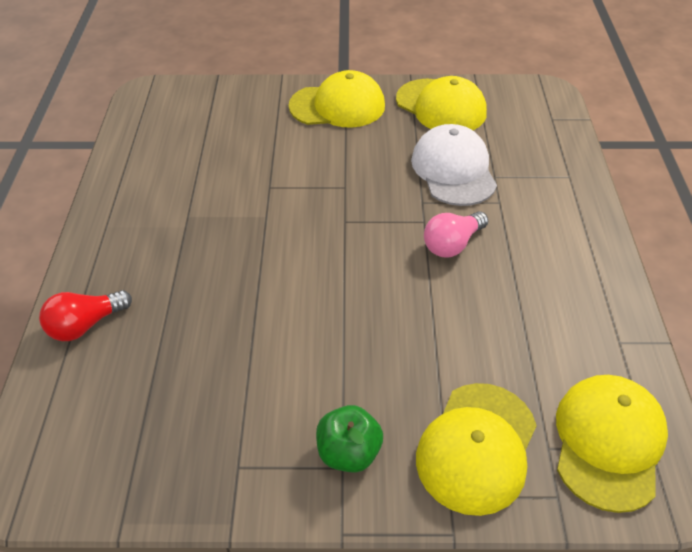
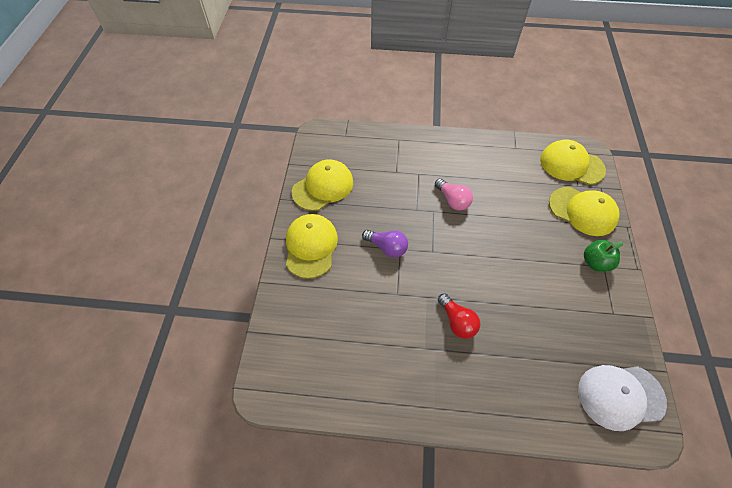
camera: 85 degrees left, 10 degrees up
red light bulb [39,290,132,341] -> red light bulb moved to [438,293,480,339]
white cap [411,124,497,206] -> white cap moved to [578,365,667,431]
none -> purple light bulb [362,230,408,258]

